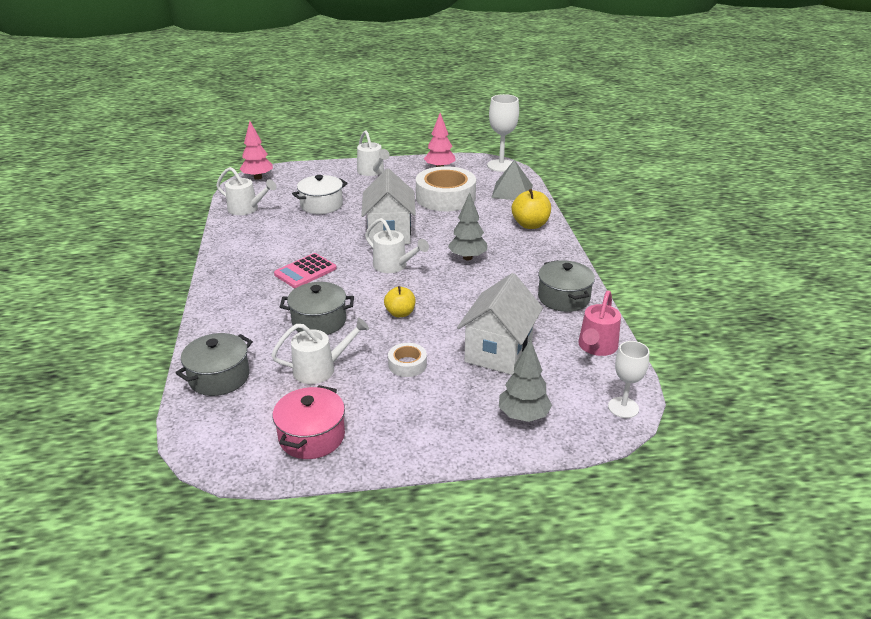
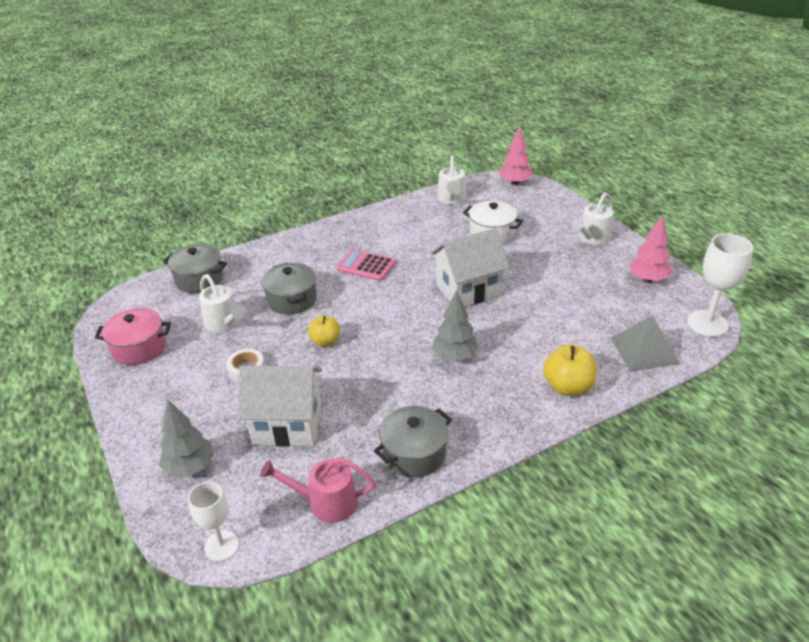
camera: 70 degrees right, 5 degrees up
white watering can [365,218,429,273] -> none
white tape [416,166,476,211] -> none

